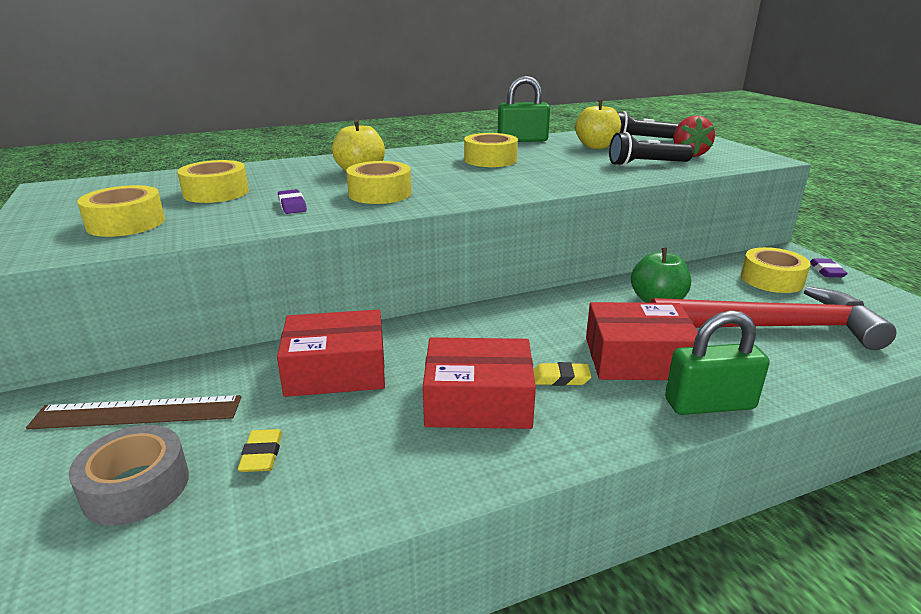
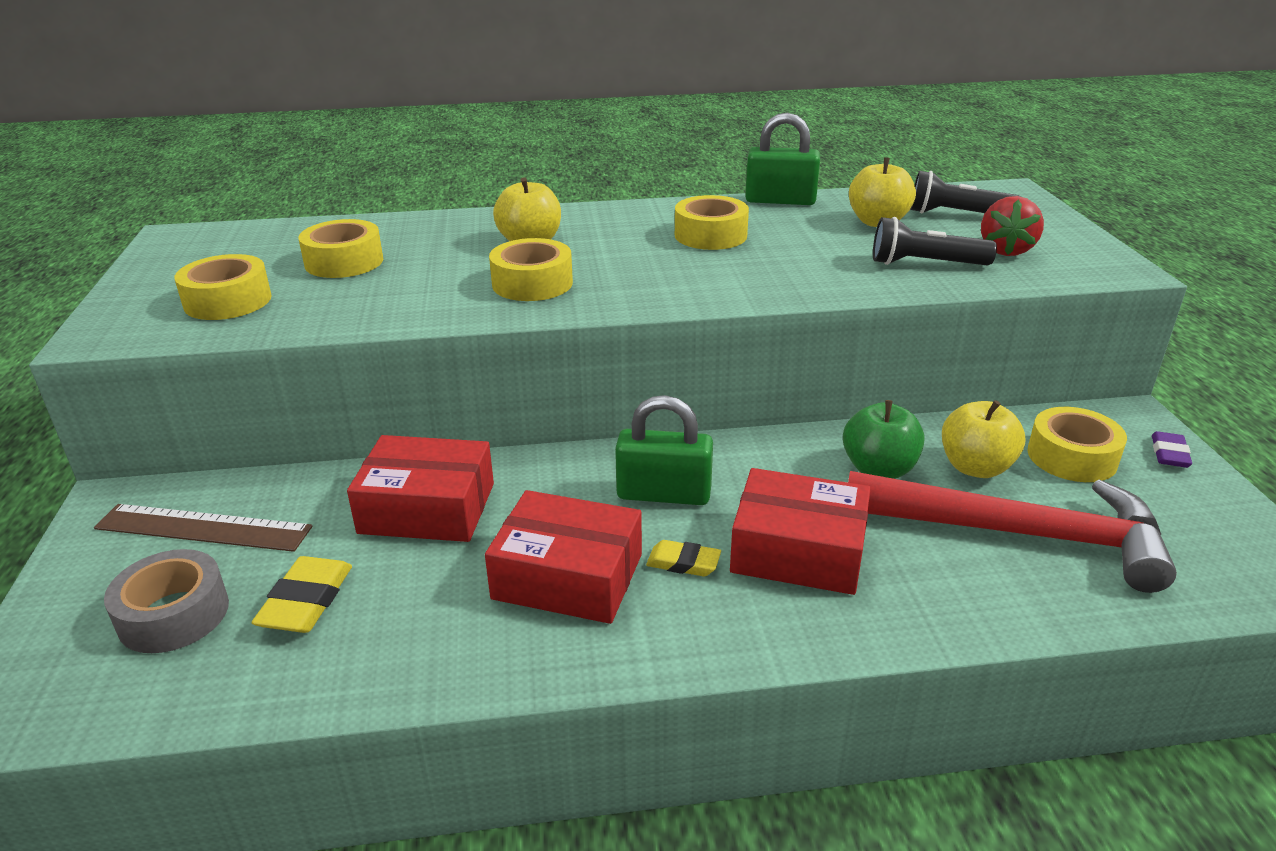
camera: 15 degrees right, 5 degrees up
yellow eraser [238,429,282,472] -> yellow eraser [251,556,352,633], size x1.53
purple eraser [278,189,307,214] -> none
green padlock [665,310,770,415] -> green padlock moved to [615,395,713,505]
none -> yellow apple [942,400,1025,478]

